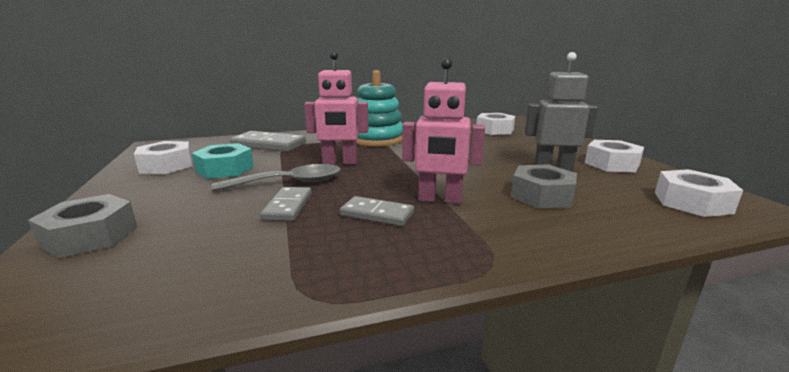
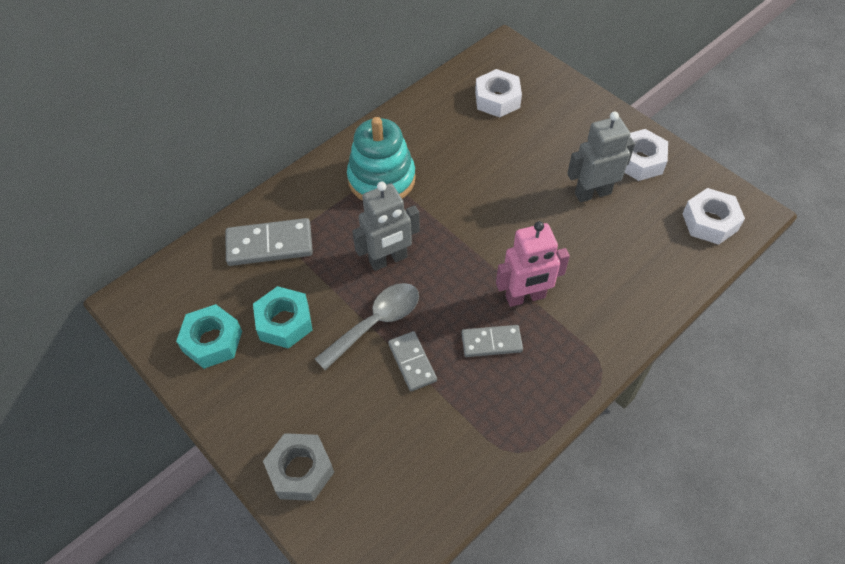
camera: 25 degrees left, 35 degrees up
white nut [134,141,192,174] -> turquoise nut [176,304,242,369]
pink robot [304,51,369,165] -> grey robot [352,182,420,271]
grey nut [511,165,577,209] -> none

